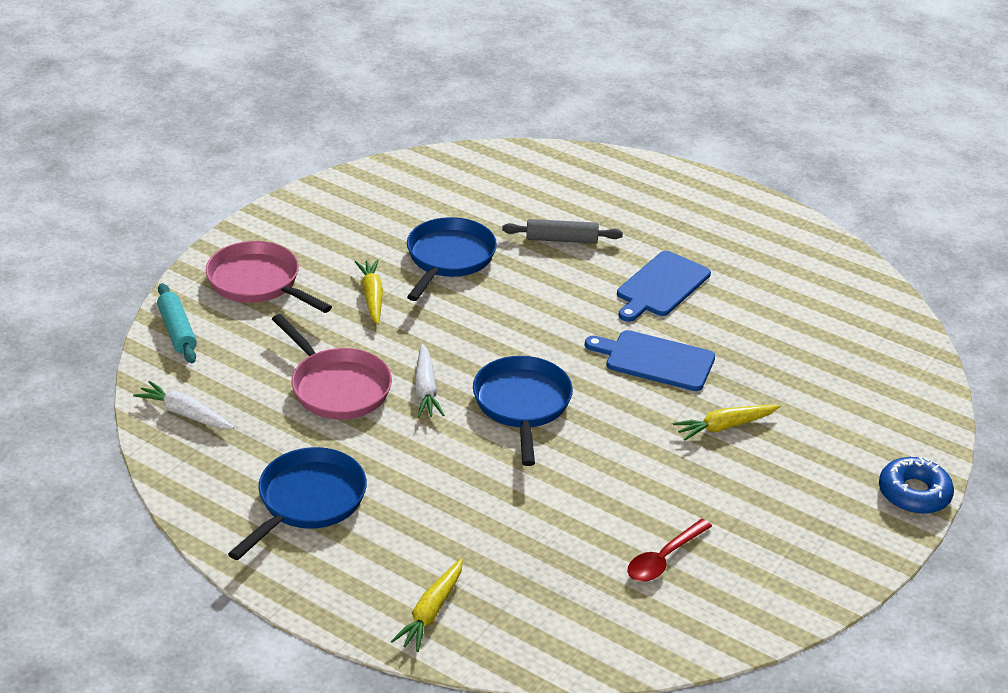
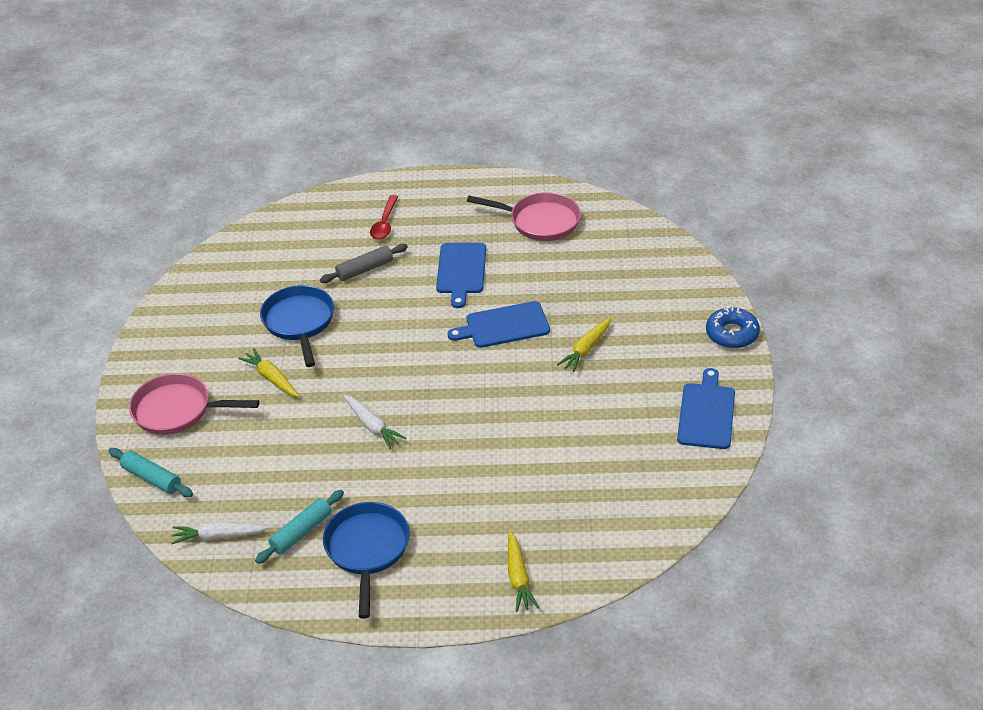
camera: 30 degrees left, 5 degrees up
pink pan [272,314,392,419] -> pink pan moved to [467,192,581,241]
blue pan [473,356,573,466] -> none
red spoon [627,519,712,582] -> red spoon moved to [370,195,398,240]
none -> turquoise rolling pin [255,490,344,564]
none -> blue cutting board [677,368,735,449]

